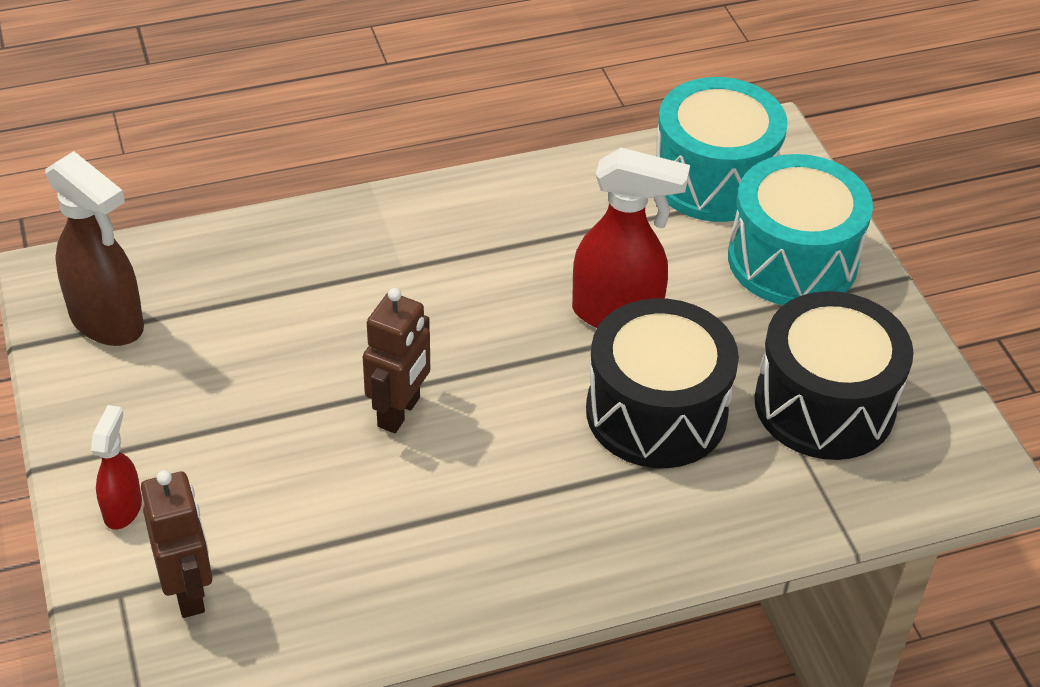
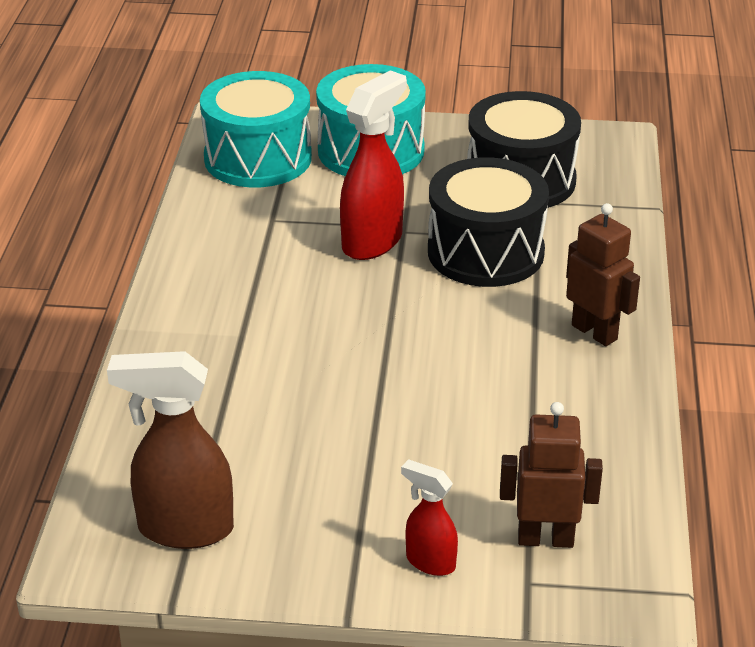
camera: 65 degrees left, 10 degrees down
brown spray bottle [45,151,144,346] -> brown spray bottle turned 150 degrees counterclockwise [107,351,234,549]
brown robot [363,288,430,433] -> brown robot moved to [566,203,640,346]

